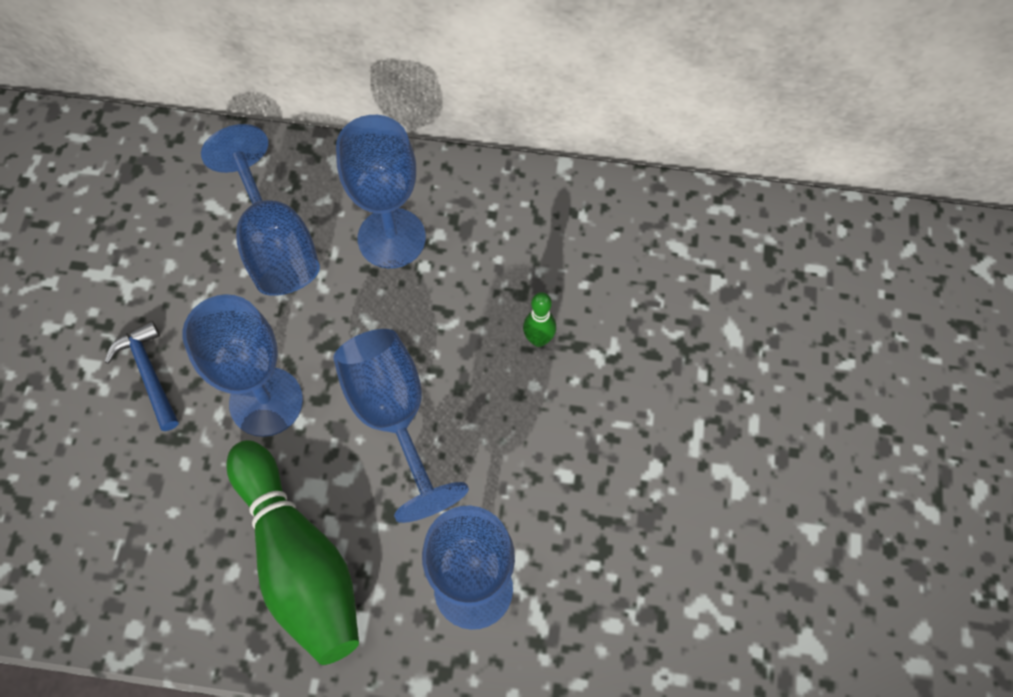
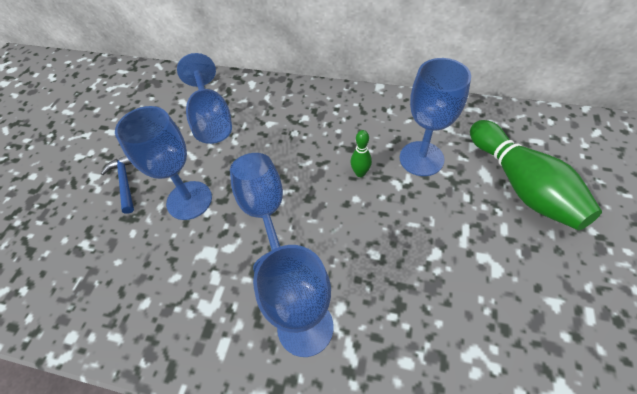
camera: 10 degrees right, 10 degrees down
green bowling pin [226,440,359,665] -> green bowling pin moved to [470,120,602,230]
blue goblet [336,115,426,268] -> blue goblet moved to [400,58,471,176]

